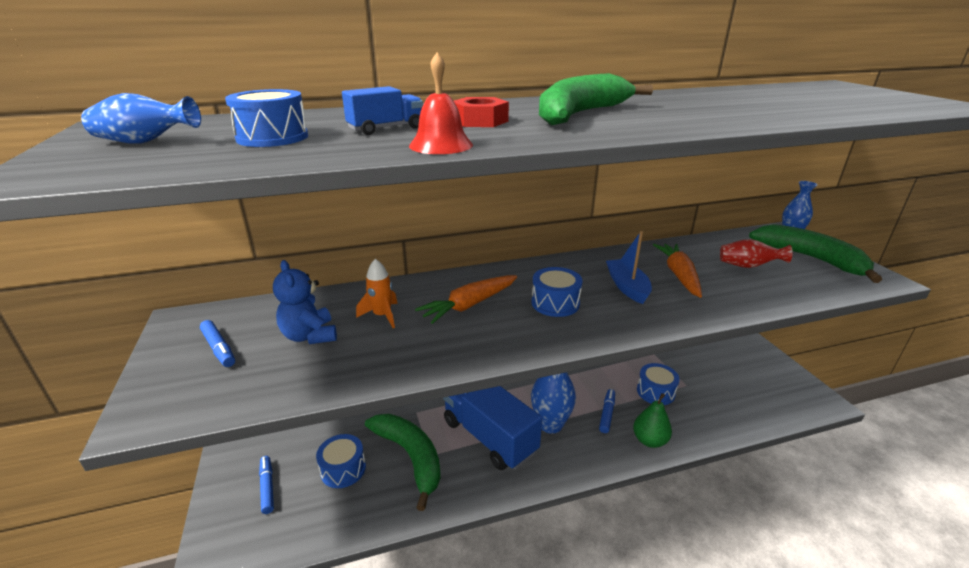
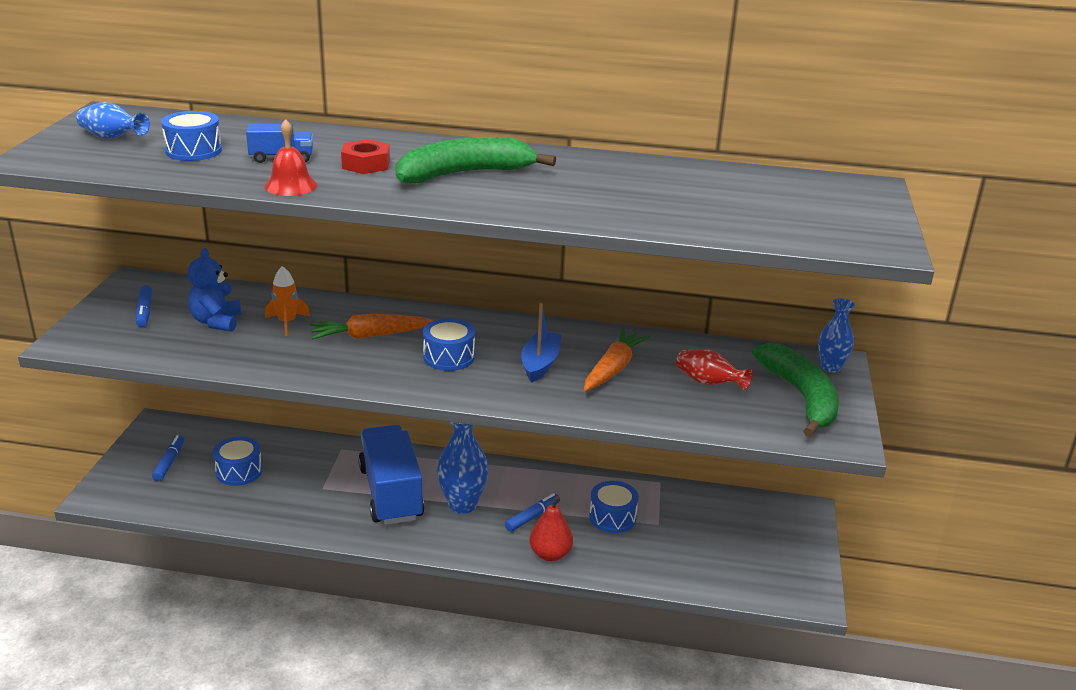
camera: 25 degrees right, 0 degrees up
green banana [365,414,441,511] -> none
green pear [633,393,672,448] -> red pear [530,496,573,561]

